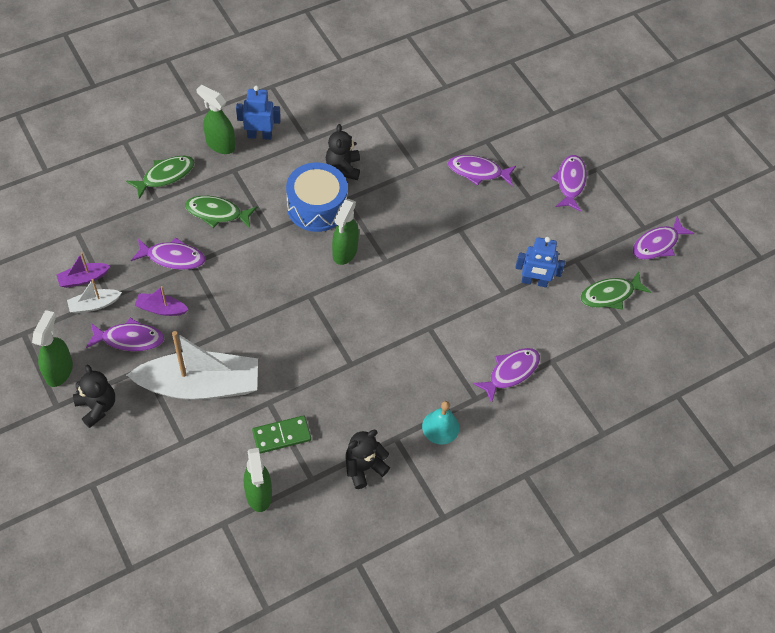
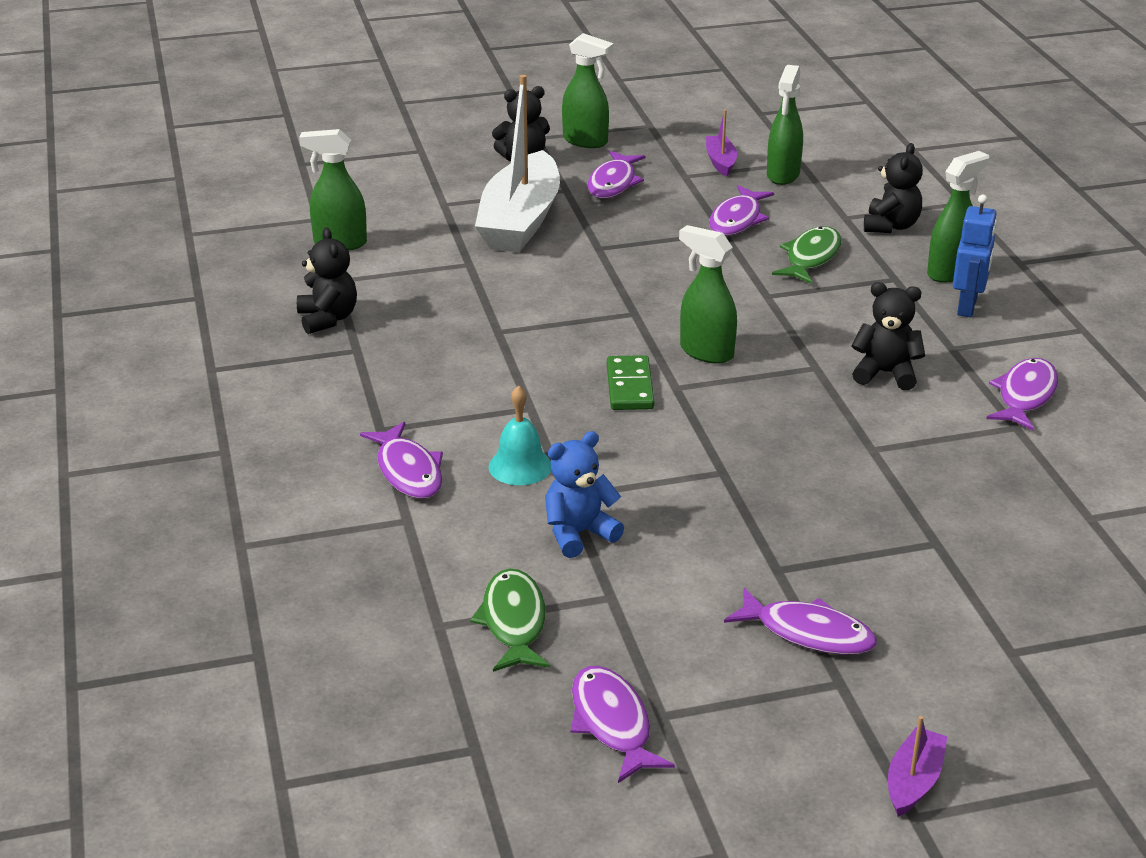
camera: 110 degrees right, 25 degrees down
white boat [67,279,122,314] -> none
green fish [126,156,195,199] -> black teddy bear [864,143,923,233]
purple boat [134,286,189,316] -> purple boat moved to [888,716,948,817]
green domino [252,415,311,454] -> green domino moved to [607,355,654,410]
blue drum [286,162,348,232] -> none
turquoise bell [422,401,459,444] -> turquoise bell moved to [488,385,551,485]
purple fish [448,155,516,186] -> purple fish moved to [986,358,1058,430]
blue robot [515,237,565,287] -> blue teddy bear [545,431,624,558]
none -> green spray bottle [767,65,803,185]

